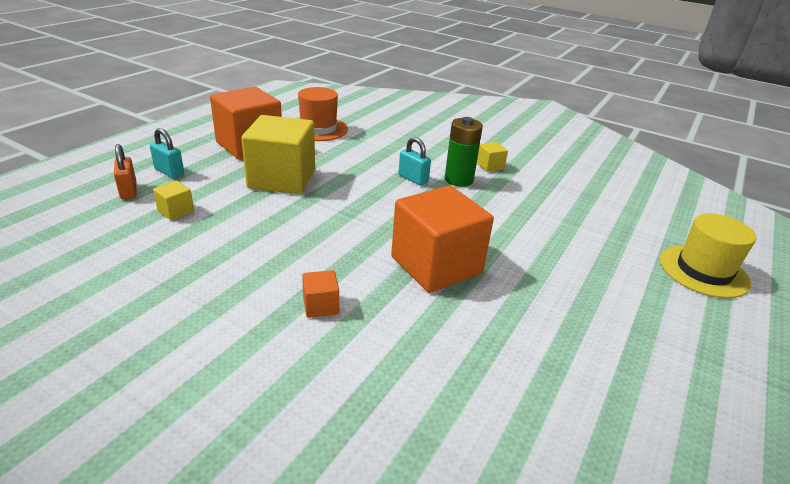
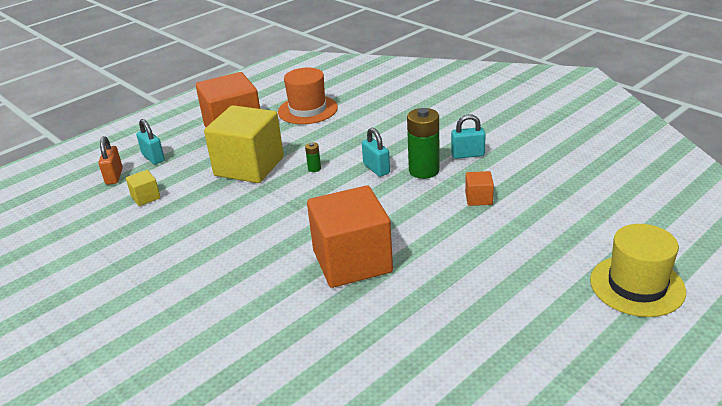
camera: 20 degrees right, 0 degrees up
orange cube [302,270,339,318] -> orange cube moved to [465,171,494,206]
yellow cube [477,142,508,172] -> turquoise padlock [451,114,486,159]
none -> green battery [305,142,321,172]

